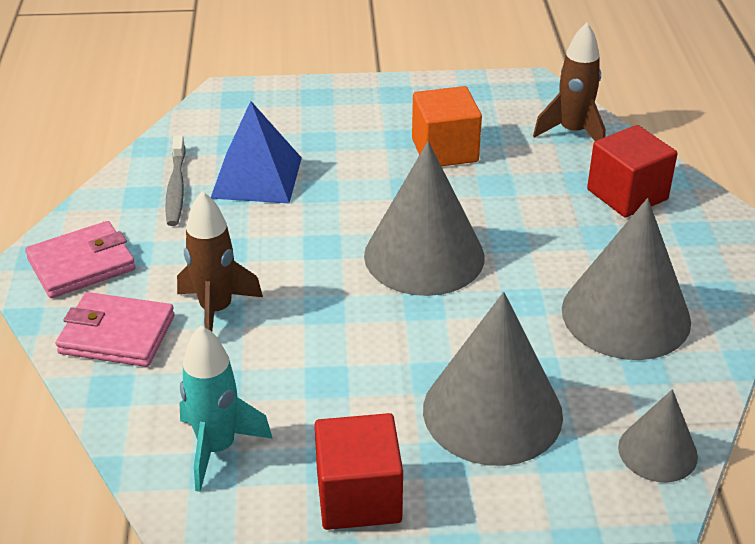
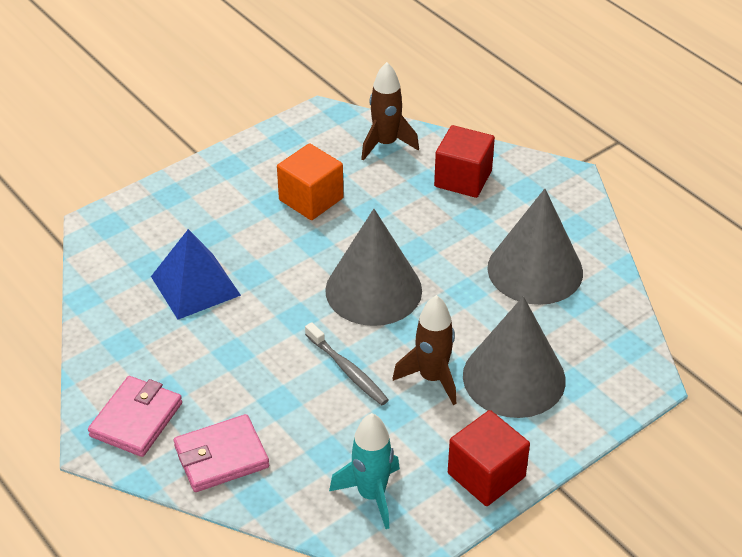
camera: 35 degrees left, 5 degrees up
grey toothbrush [165,135,186,226] -> grey toothbrush moved to [305,322,389,405]
brown rocket [177,191,263,332] -> brown rocket moved to [393,295,456,405]
grey cone [618,389,698,482] -> none

